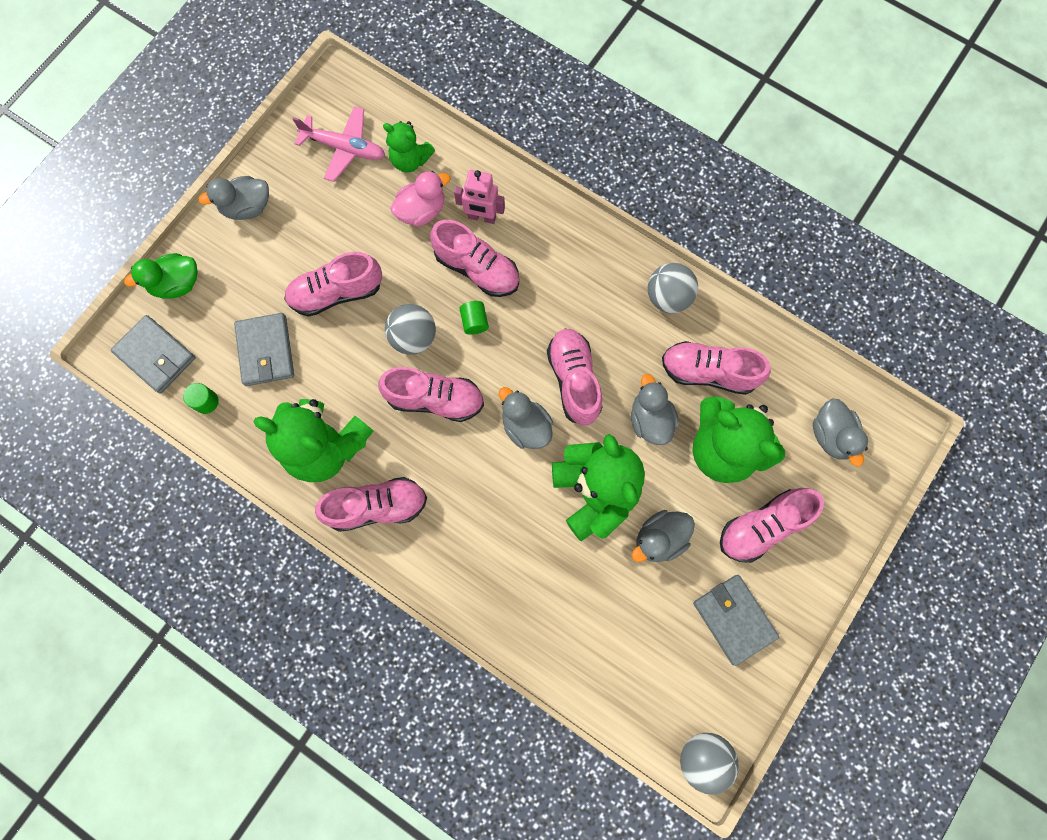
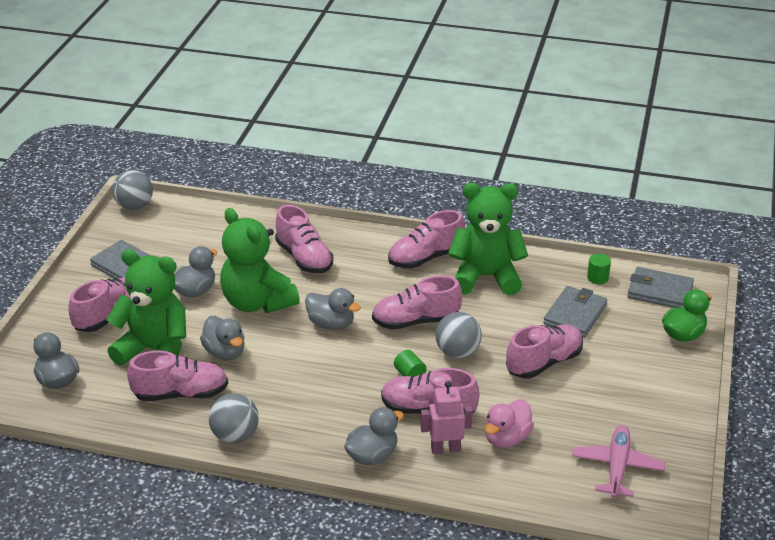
camera: 160 degrees right, 40 degrees down
grey duck [199,176,269,220] -> grey duck moved to [344,407,404,465]
grey wallet [234,313,294,386] -> grey wallet turned 60 degrees clockwise [543,286,607,338]
pink plane [292,106,385,182] -> pink plane turned 105 degrees clockwise [572,425,666,498]
green teddy bear [383,121,435,172] -> none
pink shoe [547,329,603,425] -> pink shoe moved to [275,205,333,274]

